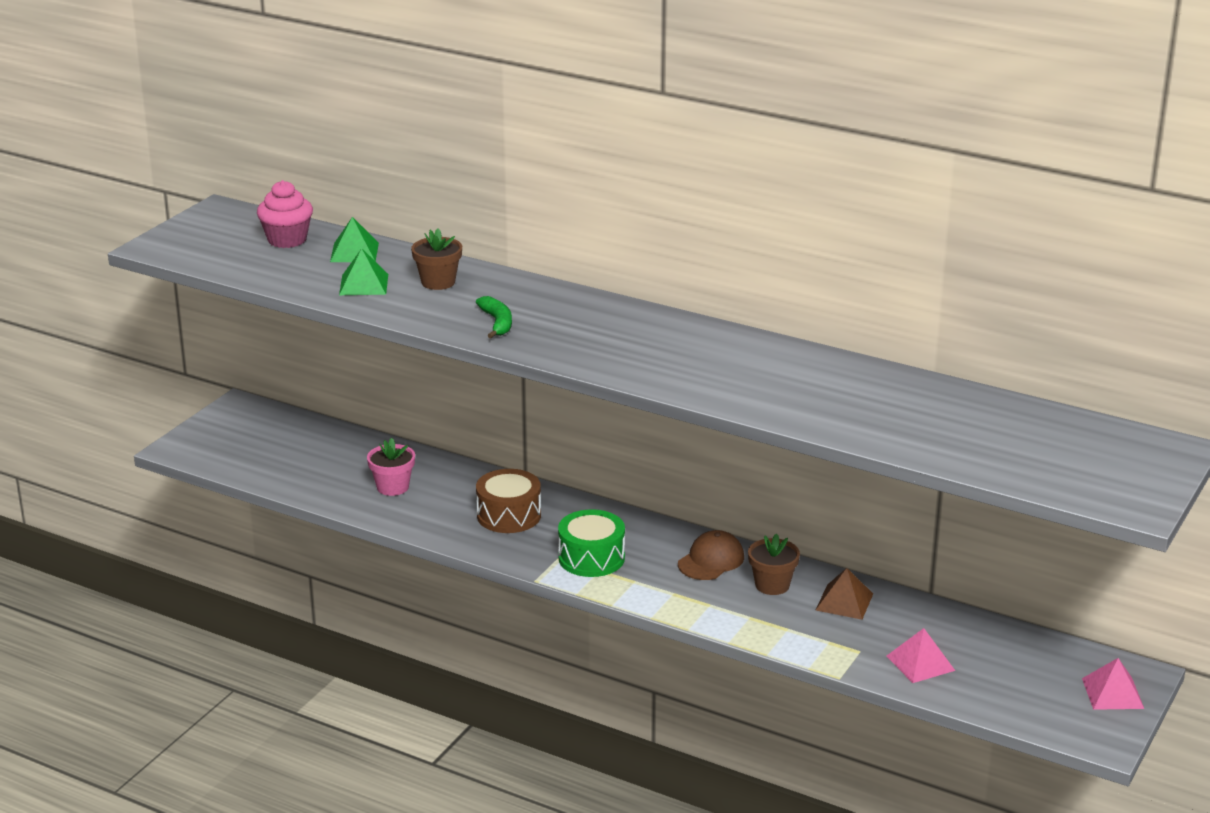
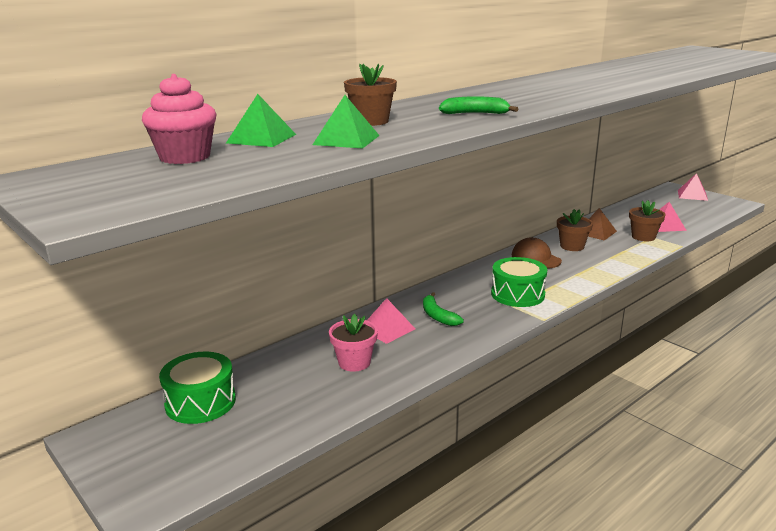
camera: 70 degrees left, 5 degrees down
brown drum [476,469,541,533] -> green banana [423,292,464,326]
none -> green drum [159,351,236,424]
none -> pink pyramid [367,298,415,344]
none -> brown flower pot [629,200,666,241]

